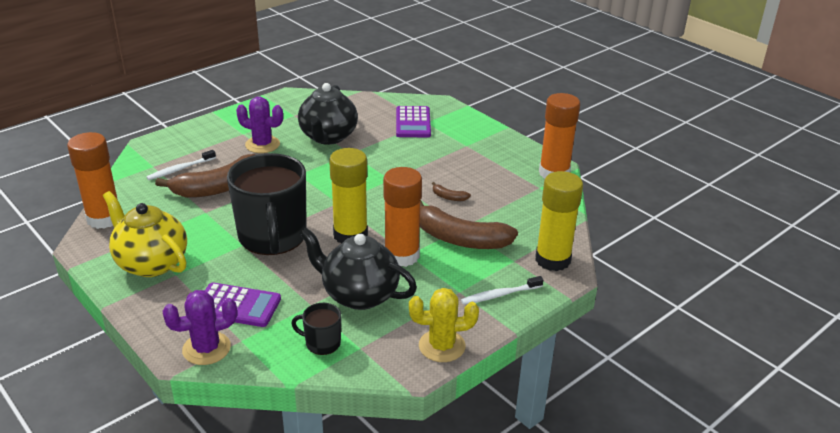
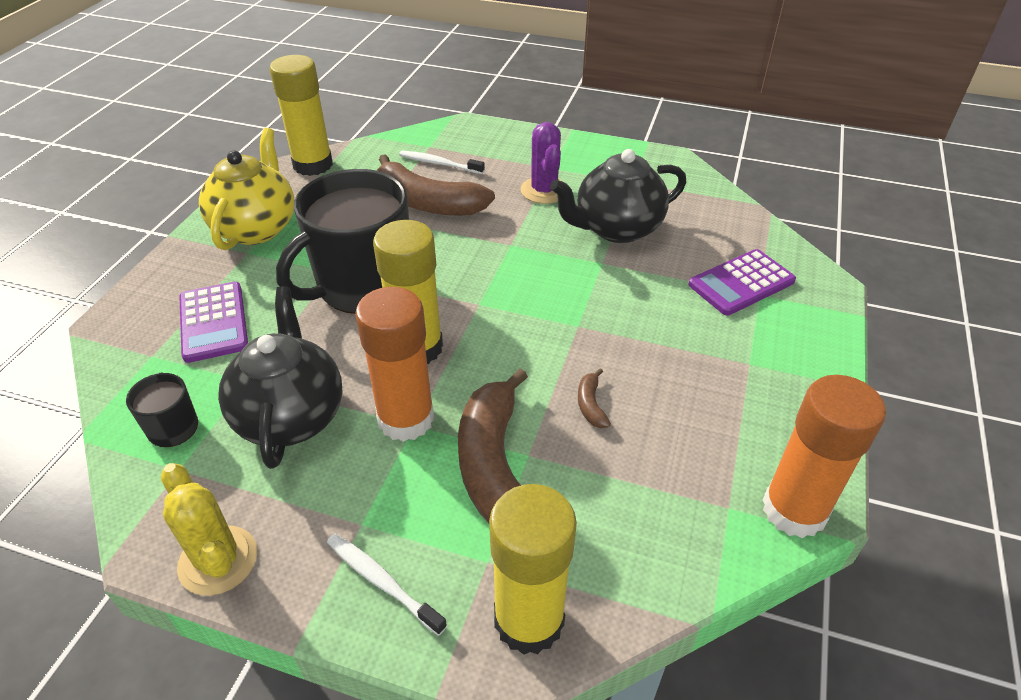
camera: 60 degrees right, 10 degrees up
orange glue stick [67,132,118,229] -> yellow glue stick [269,55,333,176]
purple cactus [162,290,237,365] -> none

